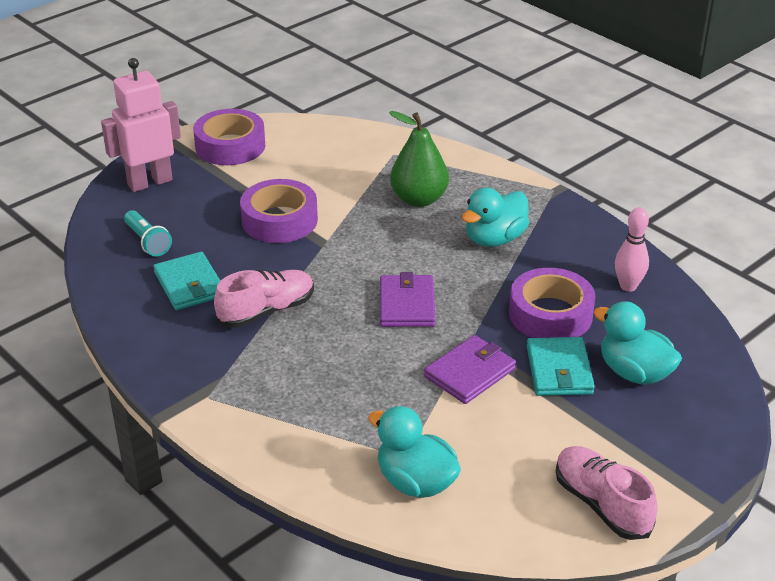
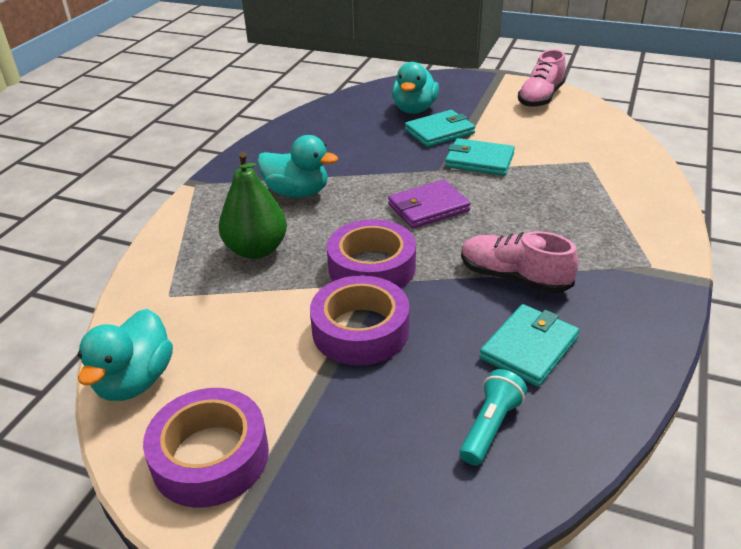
camera: 115 degrees left, 0 degrees up
pink robot [101,58,181,192] -> none
turquoise duck [368,406,461,498] -> turquoise duck moved to [77,309,173,401]
purple wallet [424,335,516,404] -> turquoise wallet [445,138,515,176]
purple tape [509,268,596,338] -> purple tape moved to [327,219,416,288]
pink bowling pin [615,207,649,292] -> none

